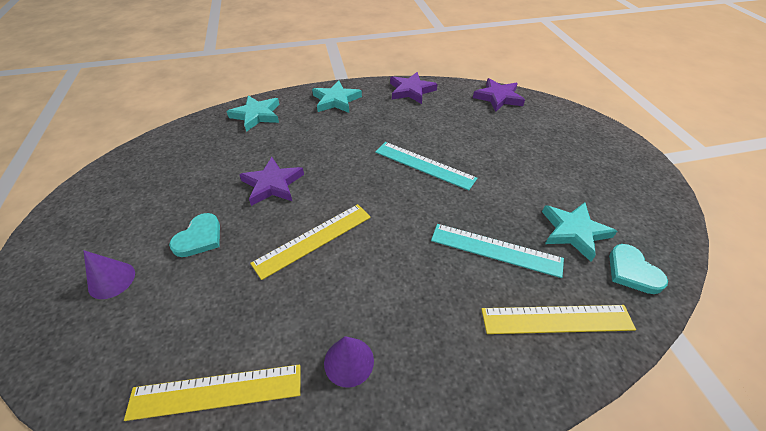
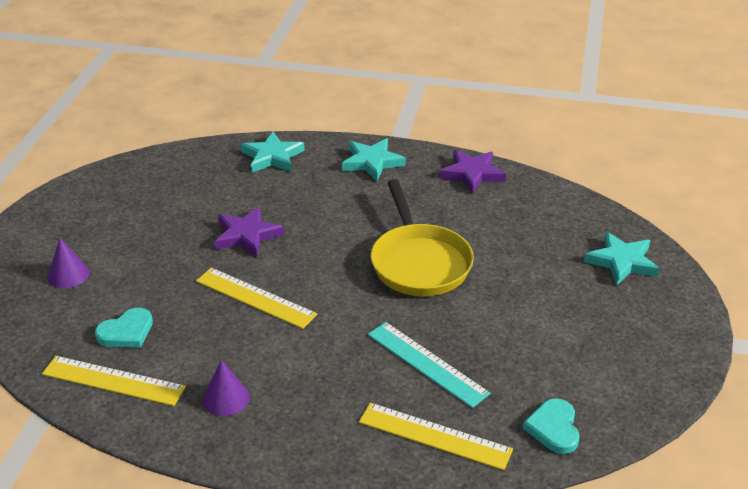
camera: 25 degrees right, 10 degrees down
turquoise heart [169,213,220,257] -> turquoise heart moved to [95,308,153,348]
yellow ruler [250,204,371,280] -> yellow ruler turned 45 degrees clockwise [196,268,317,329]
turquoise ruler [375,142,477,190] -> yellow pan [371,179,474,296]
purple star [473,78,525,112] -> none
turquoise star [542,202,617,262] -> turquoise star moved to [584,232,659,285]

